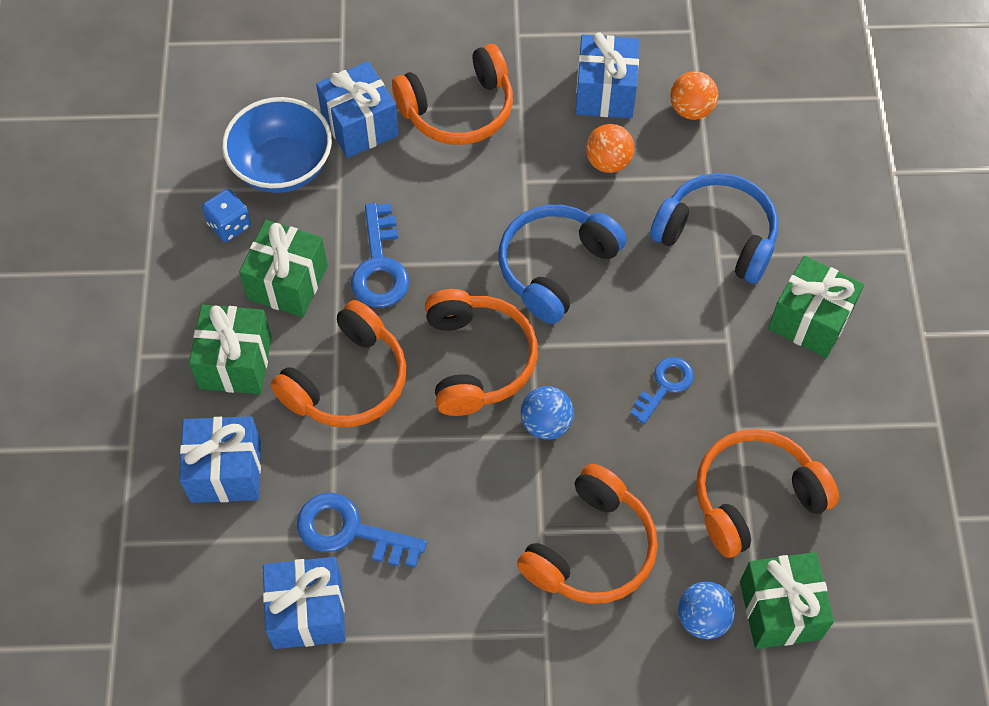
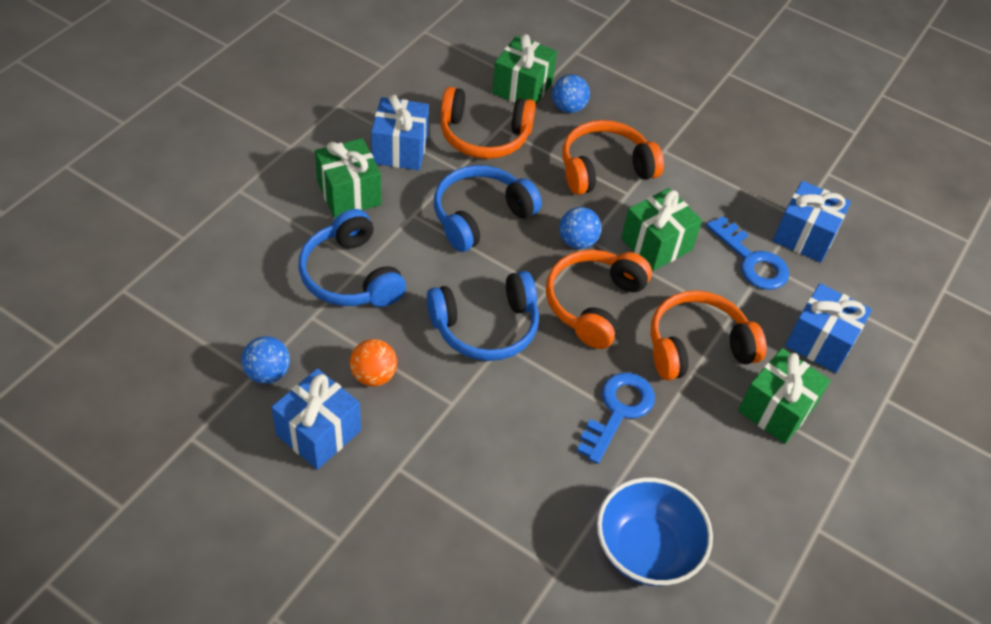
camera: 150 degrees left, 10 degrees down
blue dice [202,189,251,242] -> none
green gift [239,220,328,317] -> green gift moved to [621,188,702,271]
blue gift [316,61,399,158] -> blue gift moved to [371,94,429,170]
orange headphones [392,44,513,145] -> none
blue key [630,357,694,424] -> blue headphones [434,165,542,252]
orange ball [670,71,718,120] -> blue ball [241,336,290,384]

